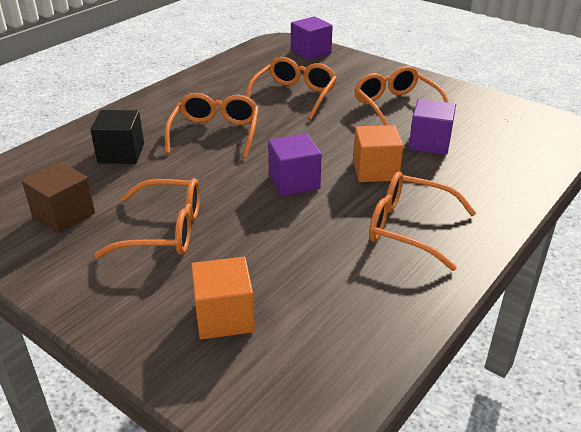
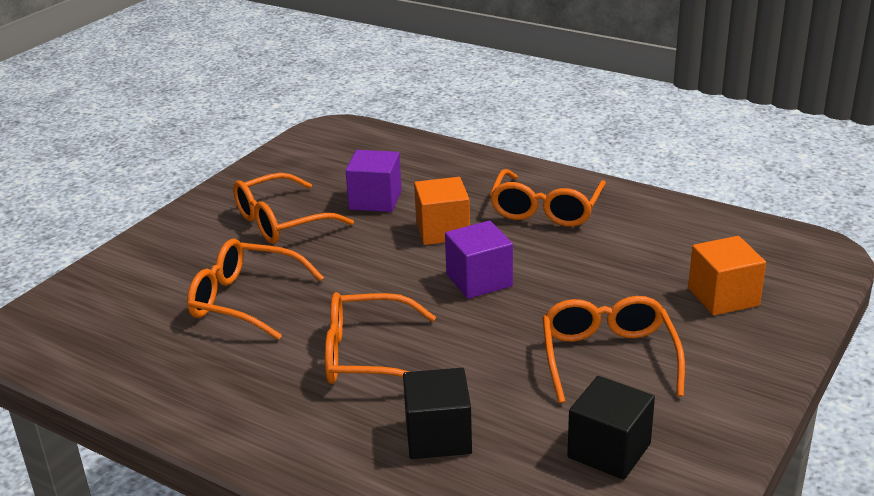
camera: 95 degrees left, 5 degrees down
brown cube [22,162,95,234] -> black cube [567,376,655,480]
purple cube [291,16,333,60] -> none

